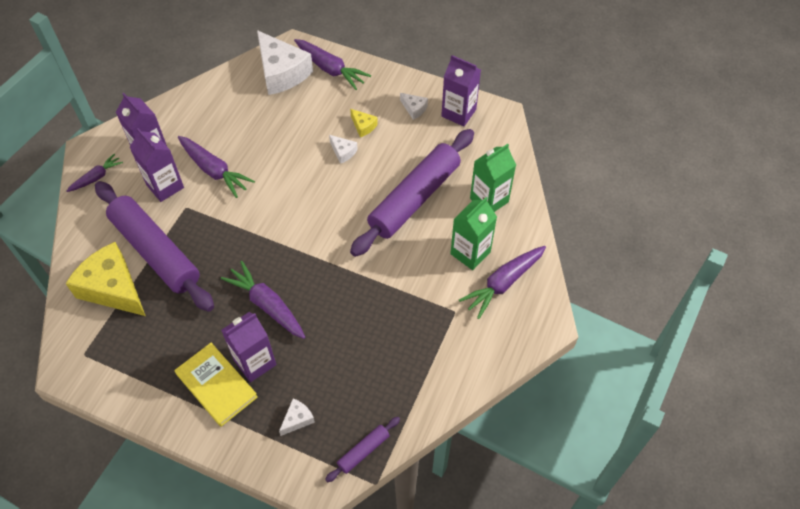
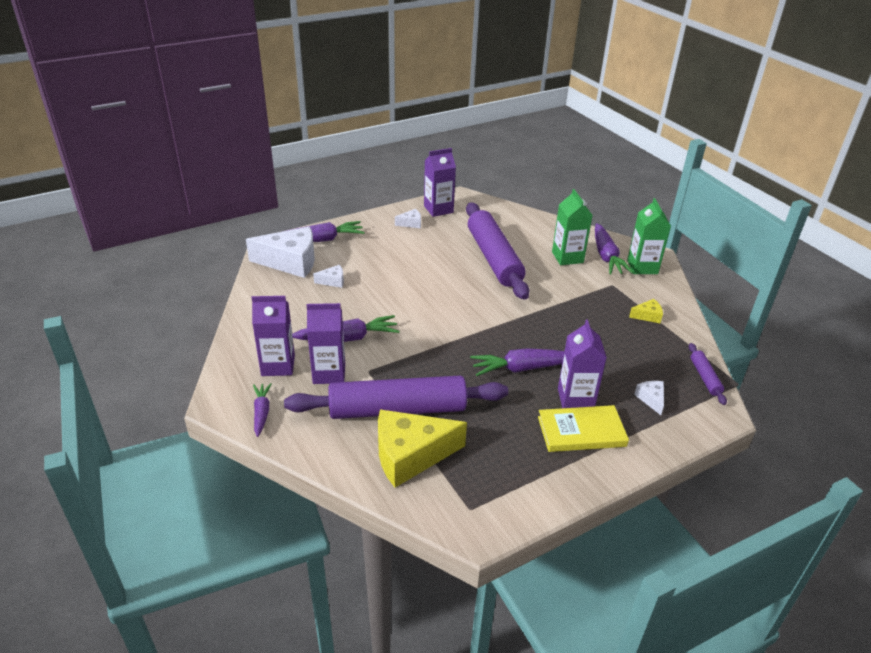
camera: 55 degrees left, 20 degrees down
white cheese [329,135,358,164] -> white cheese moved to [313,265,344,288]
yellow cheese [350,109,378,137] -> yellow cheese moved to [629,299,663,323]
green carton [470,144,516,212] -> green carton moved to [627,198,671,274]

